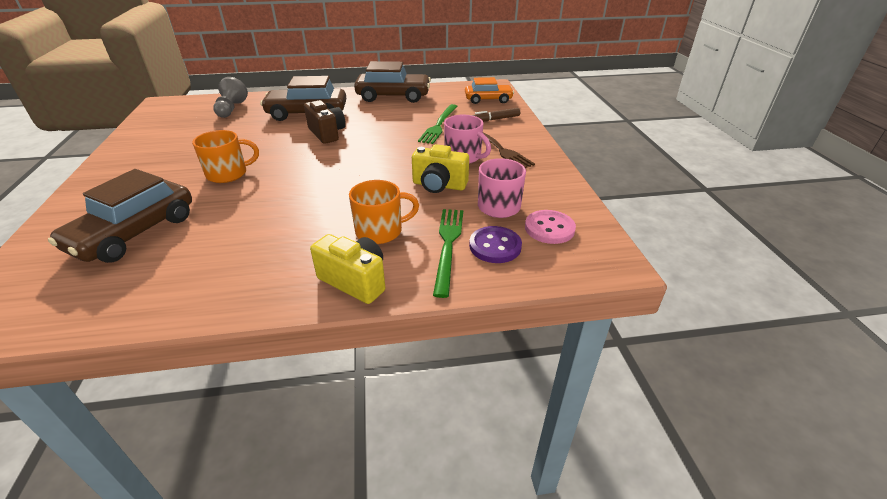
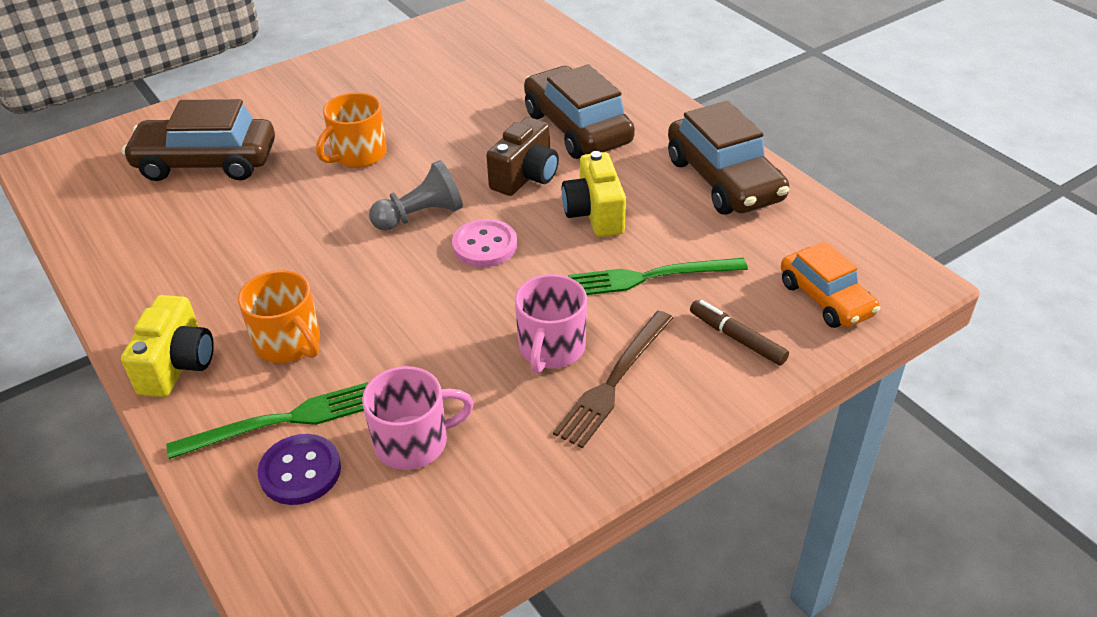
camera: 65 degrees right, 5 degrees up
orange mug [192,130,259,183] -> orange mug turned 90 degrees clockwise [316,93,387,168]
grey pawn [213,77,248,118] -> grey pawn moved to [369,160,463,231]
yellow camera [412,144,469,193] -> yellow camera moved to [562,151,626,237]
pink button [525,210,576,244] -> pink button moved to [452,219,517,267]

